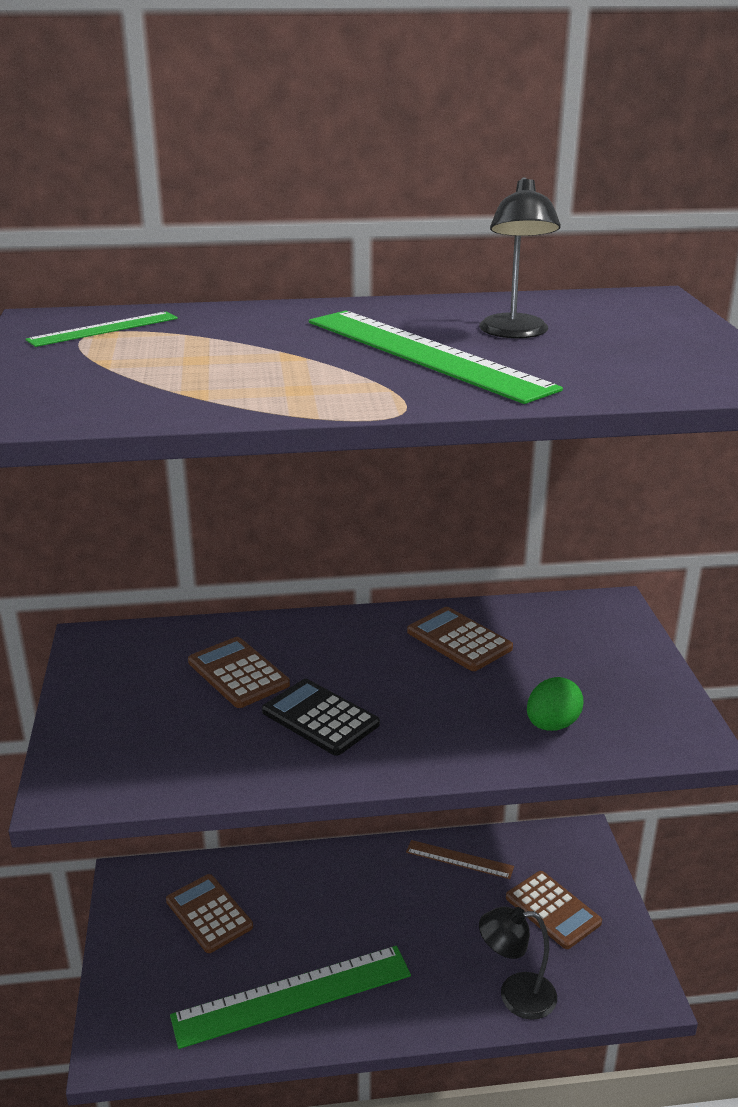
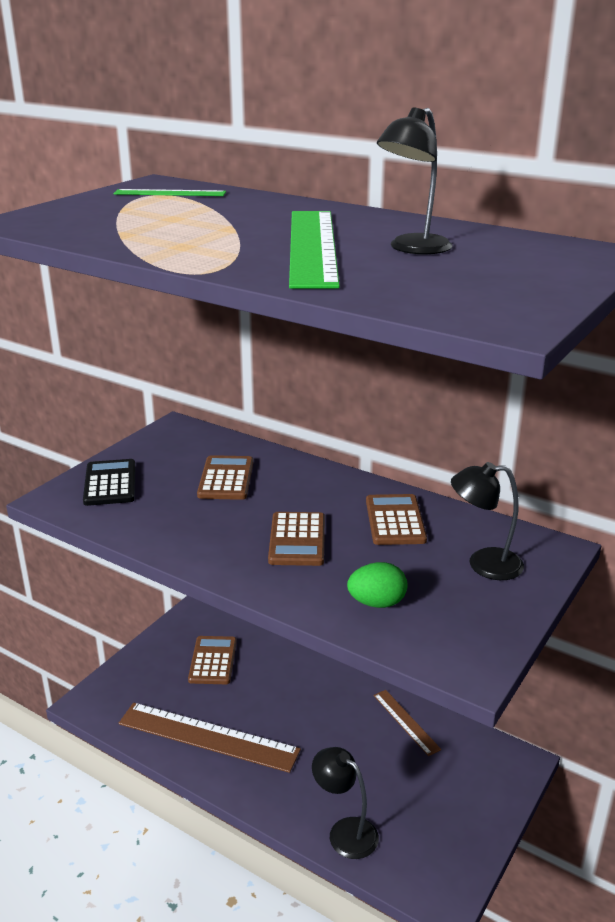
camera: 40 degrees right, 0 degrees up
green ruler [170,946,411,1049] -> brown ruler [119,702,301,773]
black calculator [262,679,380,756] -> black calculator moved to [83,459,135,506]
brown calculator [506,871,602,949] -> brown calculator moved to [268,512,325,566]
none -> black lamp [451,462,524,580]

